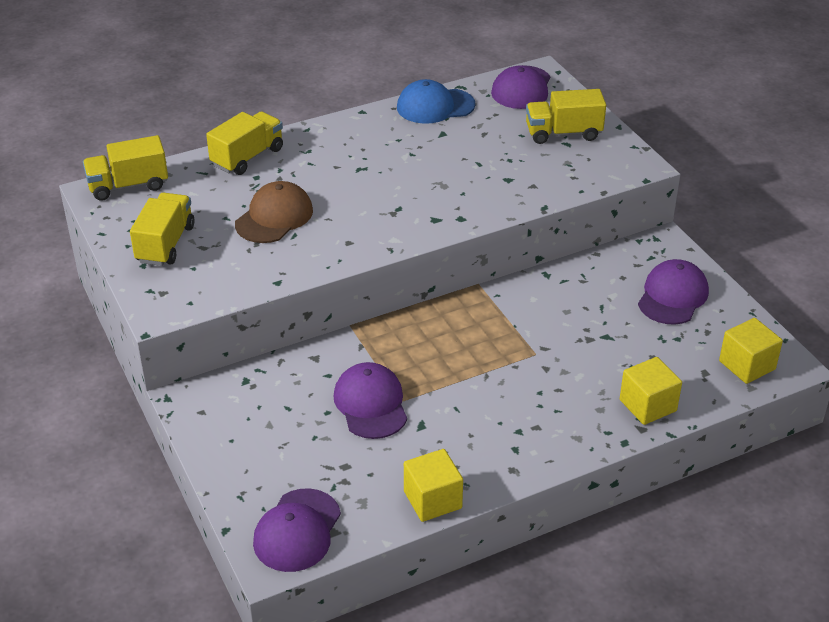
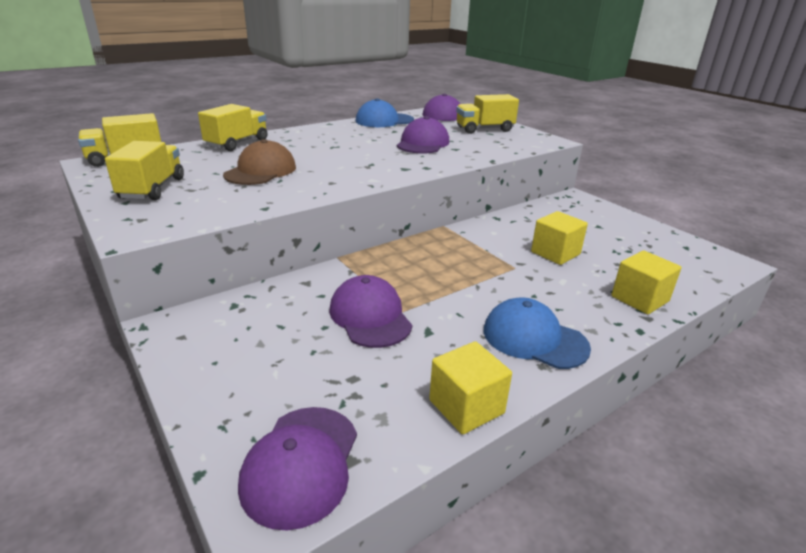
camera: 10 degrees left, 10 degrees down
purple cap [638,259,709,325] -> purple cap moved to [397,116,449,153]
yellow cube [719,318,783,384] -> yellow cube moved to [531,211,588,265]
none -> blue cap [484,297,591,369]

